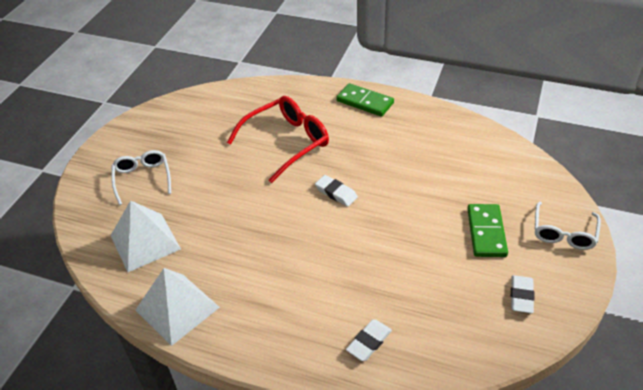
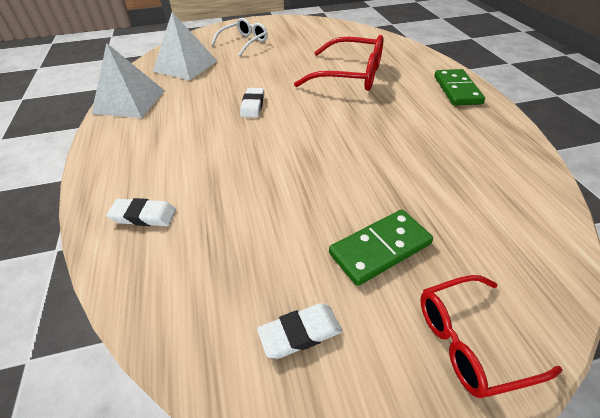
camera: 55 degrees right, 0 degrees up
white eraser [315,175,358,207] -> white eraser moved to [240,88,264,118]
white glasses [535,202,601,250] -> red glasses [420,275,563,398]

